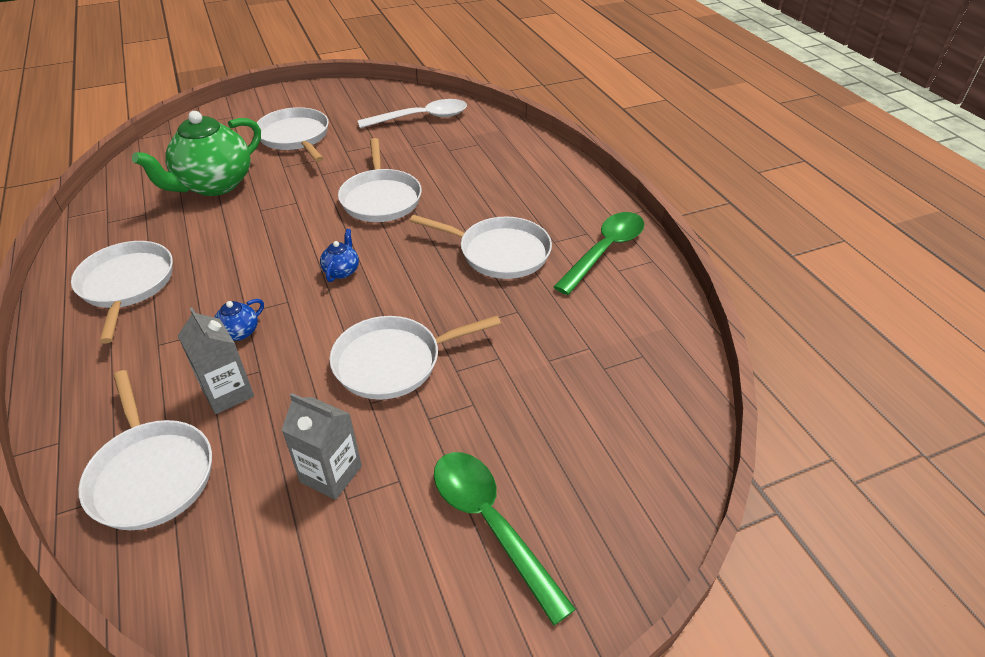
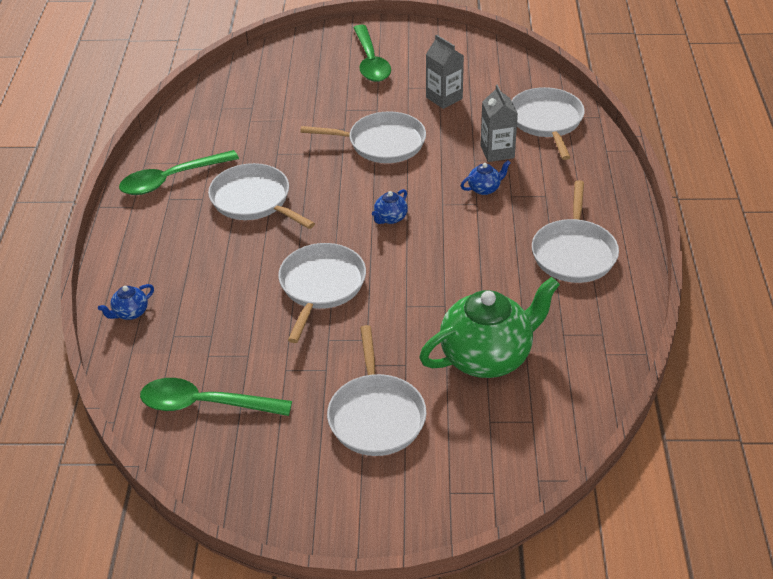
camera: 155 degrees left, 0 degrees up
white spoon [357,99,467,128] -> green spoon [140,378,292,416]
none -> blue teapot [98,284,154,320]

